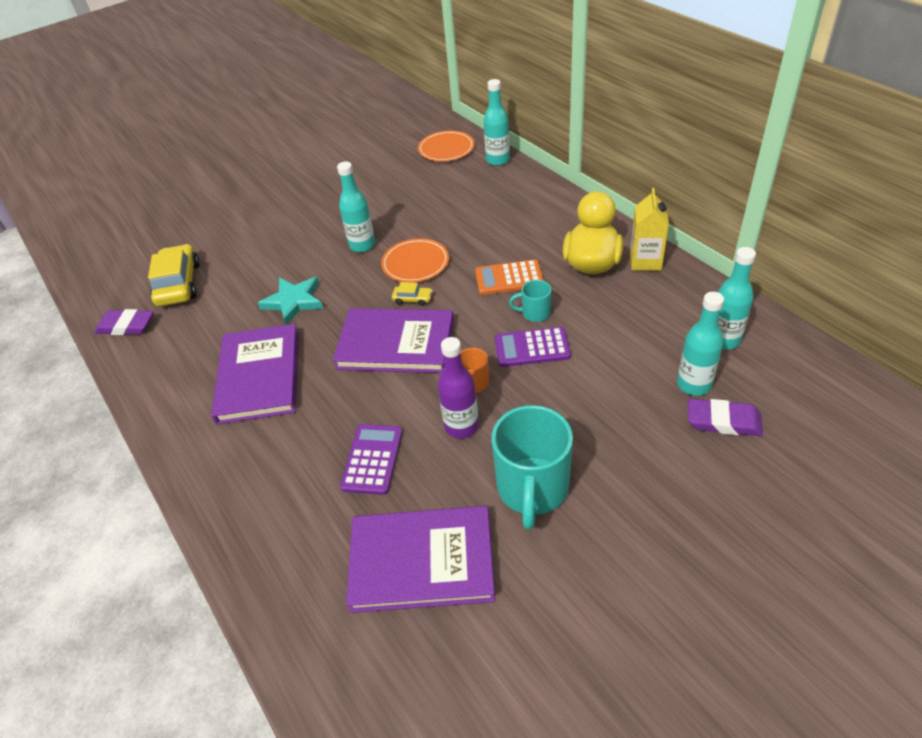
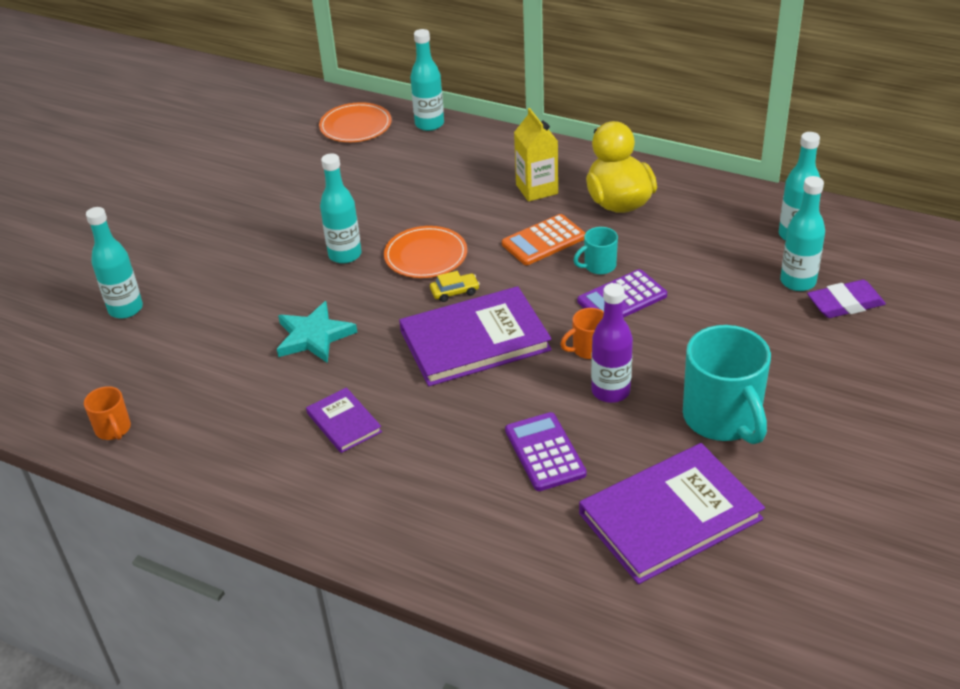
camera: 30 degrees left, 5 degrees down
purple eraser [94,309,154,335] -> orange mug [84,386,131,440]
yellow car [148,244,200,307] -> none
purple book [211,324,299,425] -> purple book [306,388,382,453], size x0.50
yellow carton [630,188,669,271] -> yellow carton moved to [514,108,558,202]
none -> turquoise bottle [86,207,143,319]

